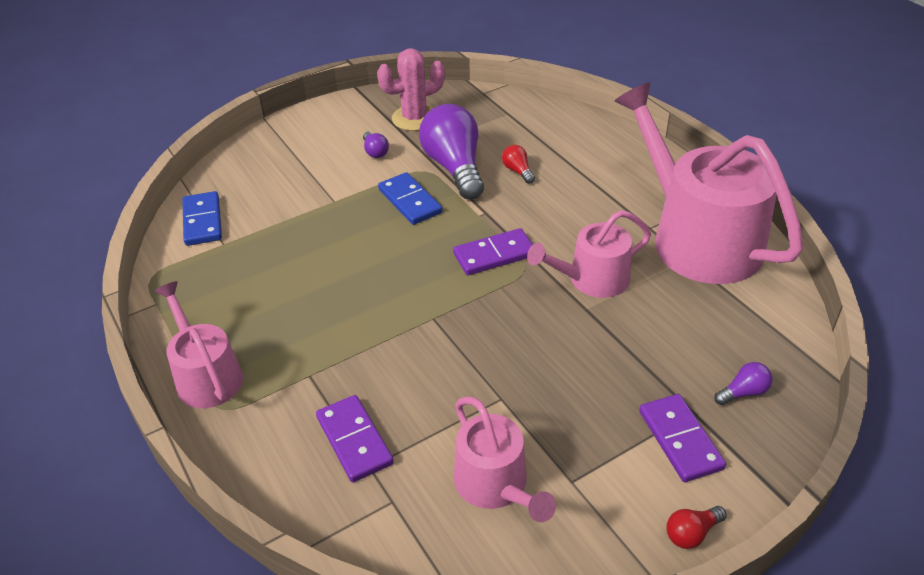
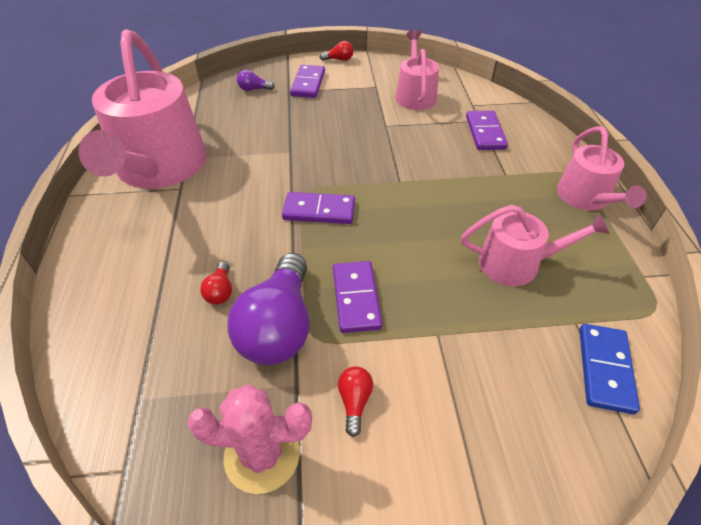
camera: 155 degrees left, 5 degrees up
purple light bulb [363,132,389,158] -> red light bulb [338,366,373,437]
blue domino [378,172,442,225] -> purple domino [333,261,382,333]
pink watering can [527,210,651,298] -> pink watering can moved to [461,205,610,286]

